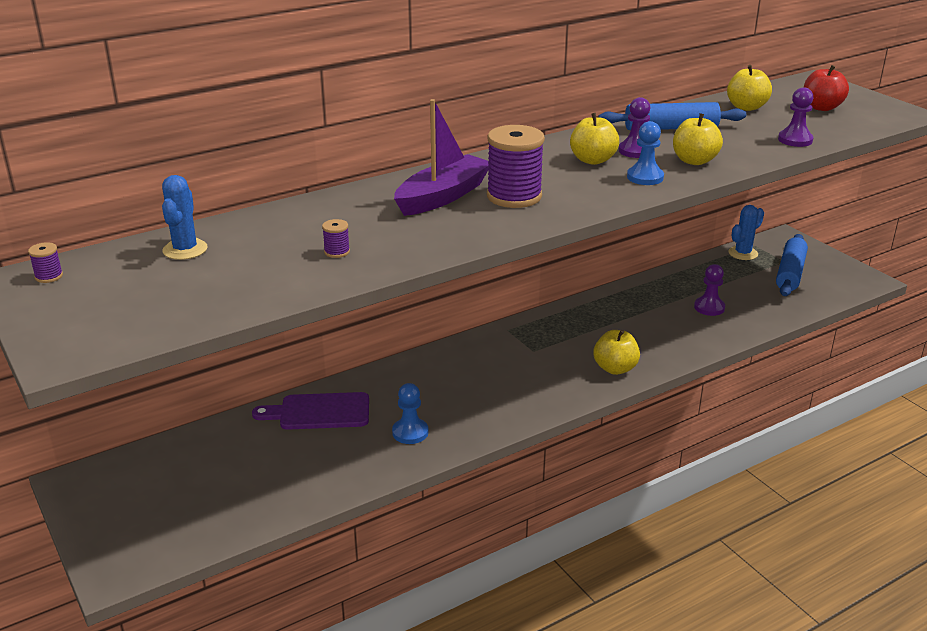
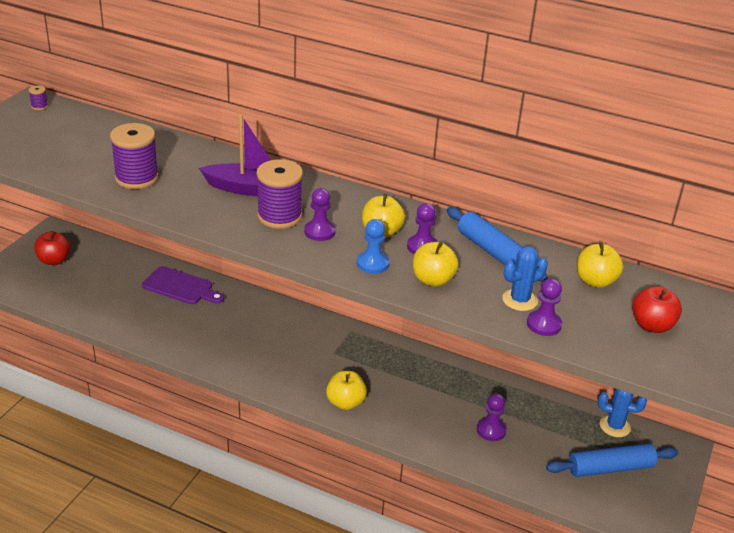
camera: 55 degrees right, 5 degrees up
blue cactus [162,175,208,260] -> blue cactus moved to [502,246,548,311]
purple cutting board [252,392,369,430] -> purple cutting board turned 150 degrees clockwise [142,266,224,304]
purple spool [322,219,350,258] -> purple spool [110,123,159,189], size x2.38
blue pawn [392,383,429,444] -> none
none -> red apple [34,231,70,265]
none -> purple pawn [304,188,336,241]

